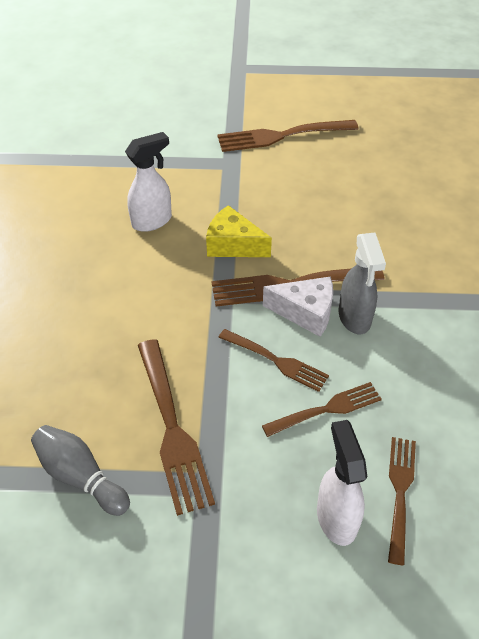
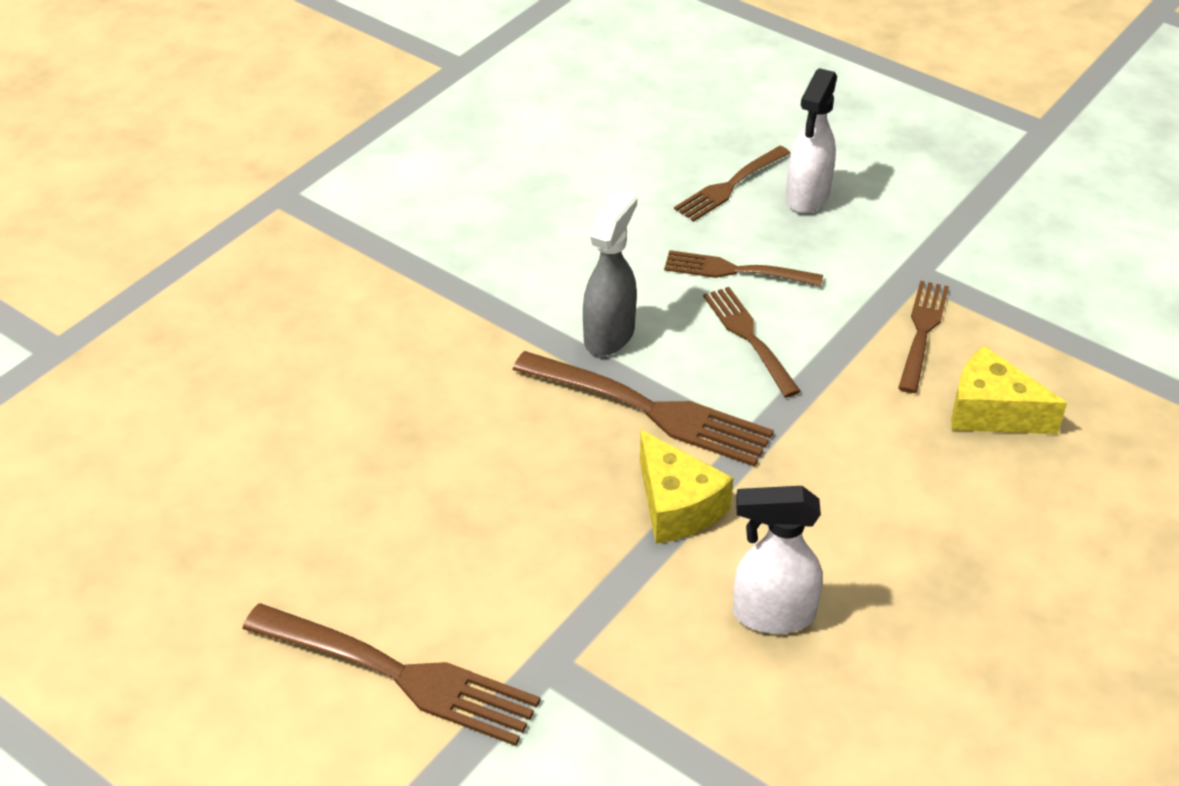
camera: 145 degrees left, 5 degrees down
grey bowling pin [31,425,130,516] -> none
brown fork [138,339,215,516] -> brown fork [898,281,949,393], size x0.63
white cheese [263,276,333,337] -> none
none -> yellow cheese [951,346,1067,434]

